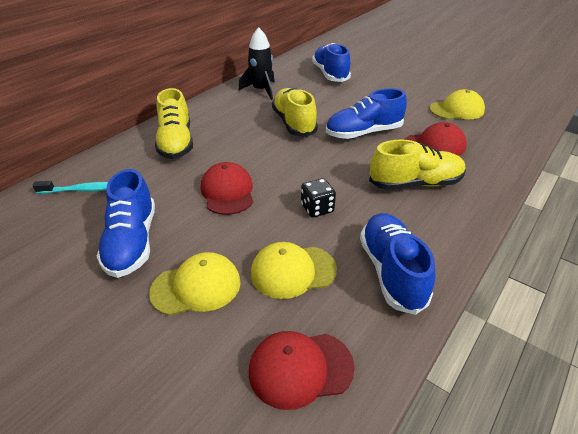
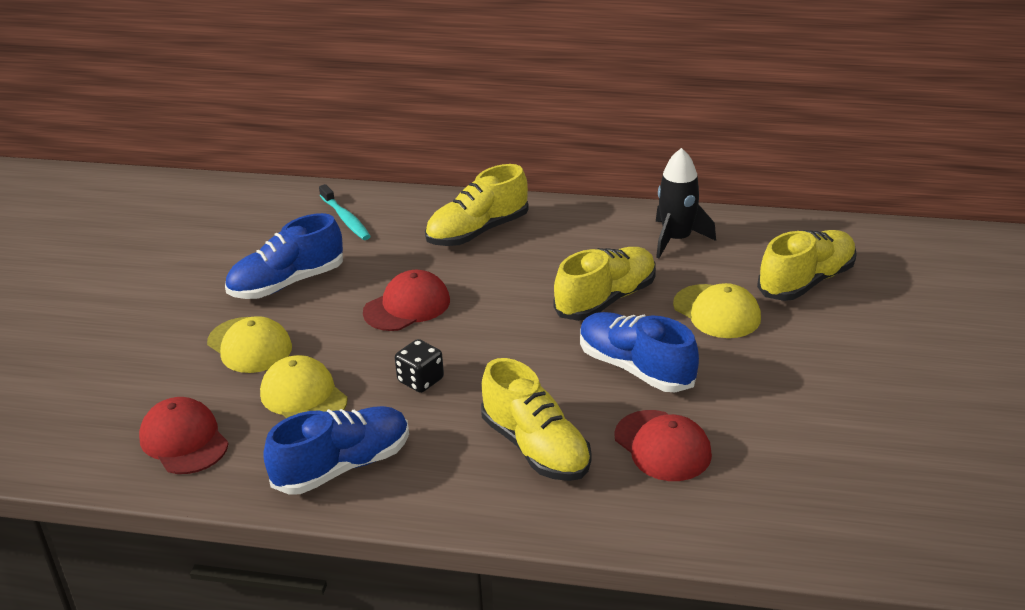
camera: 65 degrees right, 5 degrees down
blue shoe [312,43,351,82] -> yellow shoe [757,230,857,301]
yellow cap [430,89,485,120] -> yellow cap moved to [673,283,761,338]

